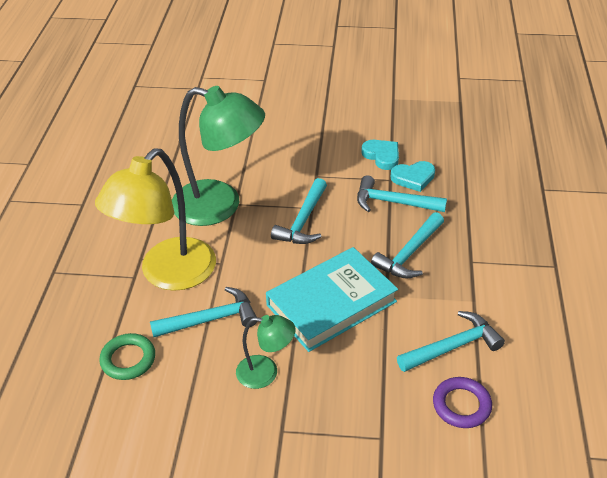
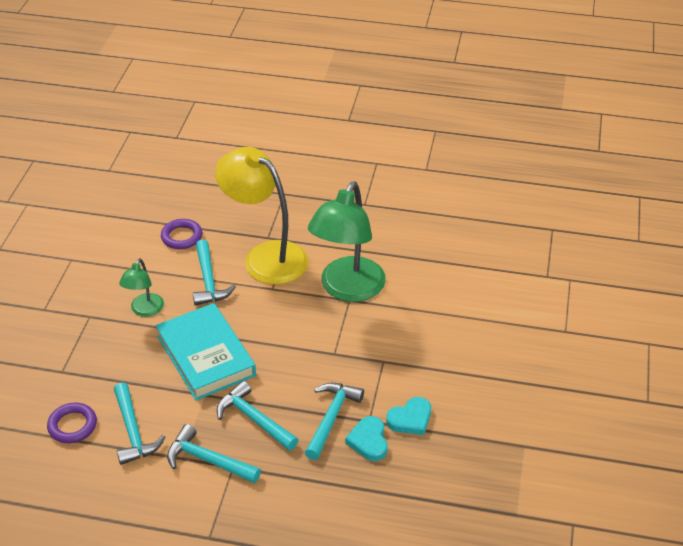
camera: 95 degrees right, 0 degrees up
green ring [99,333,155,380] -> purple ring [161,219,203,249]
turquoise hammer [271,178,327,244] -> turquoise hammer moved to [167,424,261,483]

